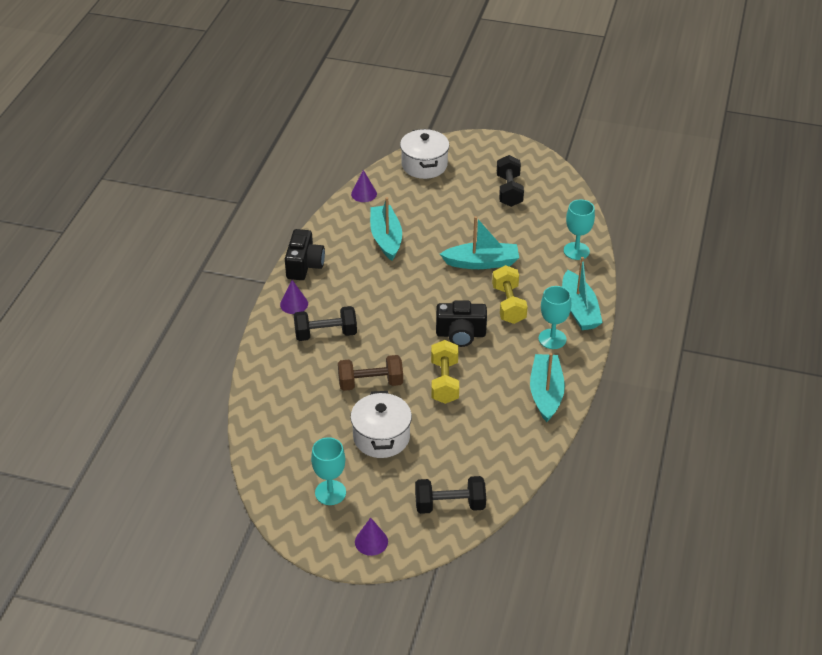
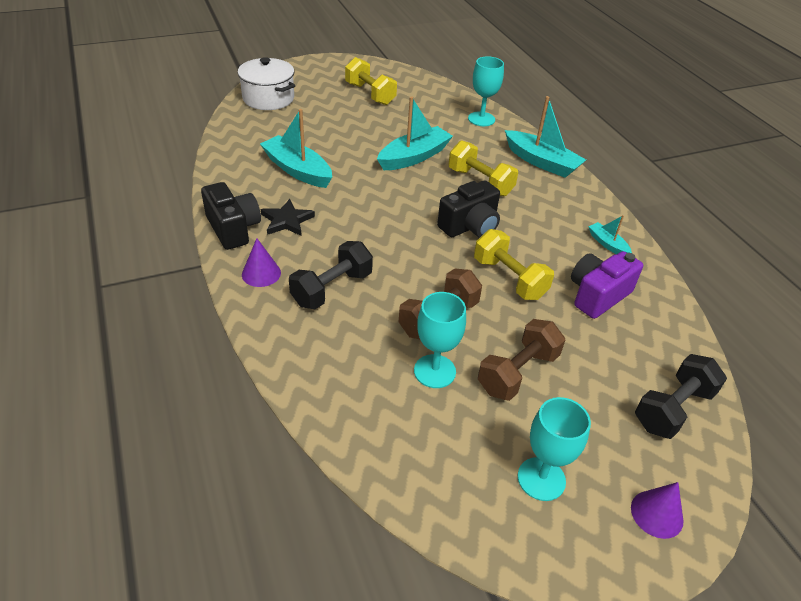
camera: 40 degrees left, 0 degrees up
white pot [350,391,412,458] -> brown dumbbell [478,319,565,401]
purple cone [351,170,377,202] -> none
black dumbbell [497,155,524,207] -> yellow dumbbell [345,57,397,105]
turquoise boat [530,353,565,422] -> turquoise boat [588,215,632,254], size x0.51
turquoise goblet [539,286,571,349] -> turquoise goblet moved to [414,292,466,388]
none -> black star [261,199,315,236]
none -> purple camera [571,251,643,319]

